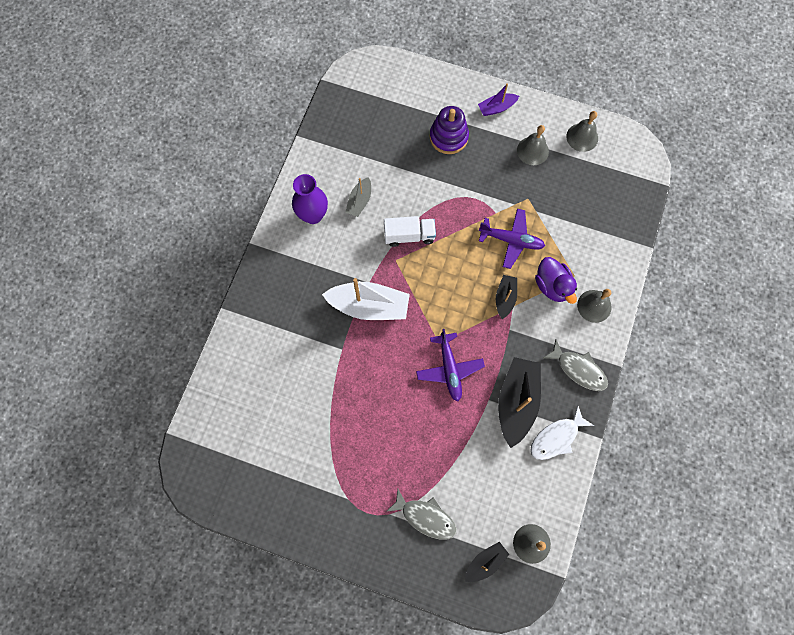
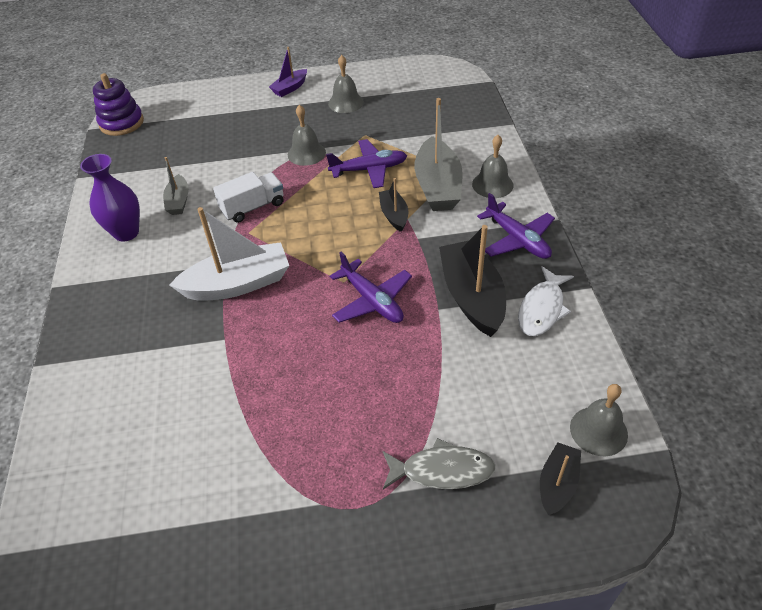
camera: 25 degrees left, 25 degrees down
purple stacking toy [430,106,469,154] -> purple stacking toy moved to [93,73,144,136]
purple duck [535,257,577,304] -> grey boat [414,98,463,211]
grey fish [543,340,608,391] -> purple plane [477,193,555,259]
grey bell [566,111,598,152] -> grey bell moved to [288,105,326,166]

